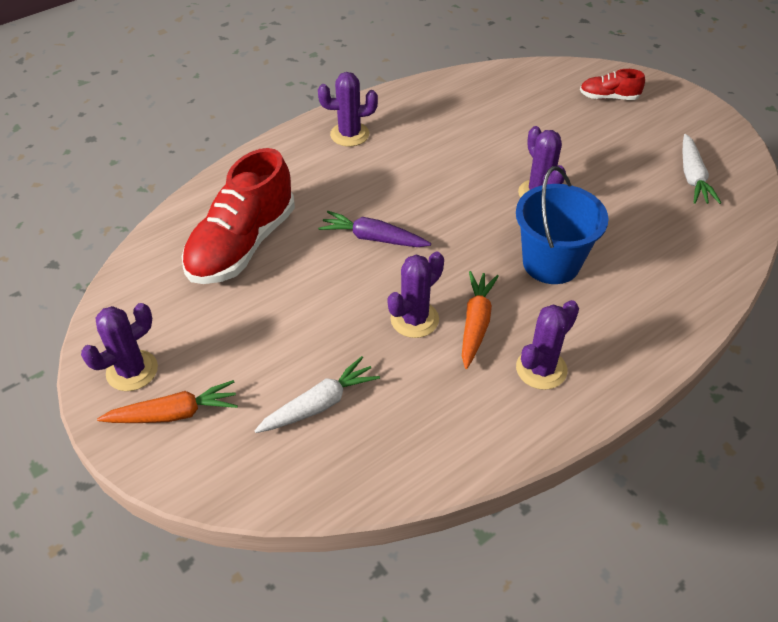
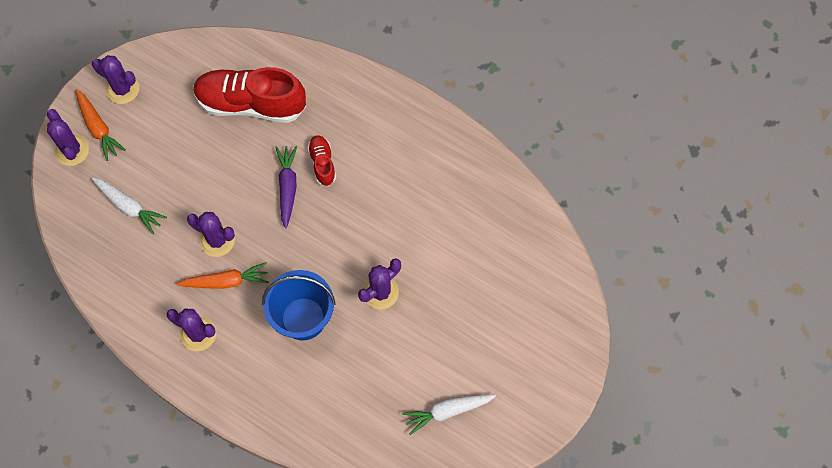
camera: 70 degrees right, 20 degrees up
purple cactus [318,72,378,147] -> purple cactus moved to [47,109,89,166]
red shoe [580,69,645,100] -> red shoe moved to [307,135,336,186]

